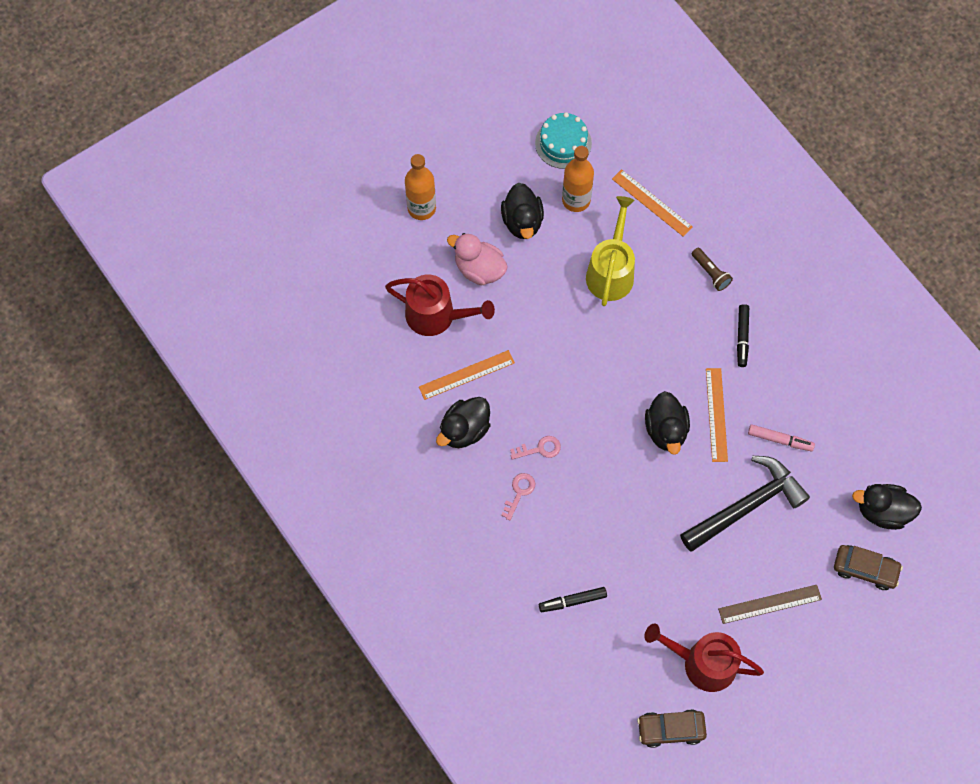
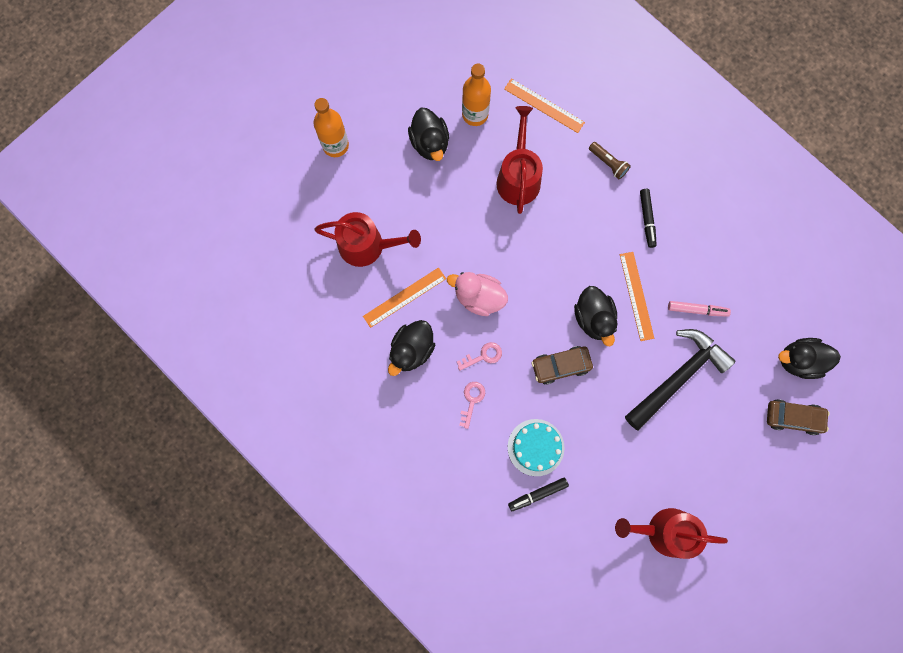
camera: 10 degrees left, 10 degrees up
pink duck [447,233,508,285] -> pink duck moved to [447,272,508,316]
turquoise cake [535,112,592,169] -> turquoise cake moved to [508,419,565,476]
yellow watering can [586,196,635,306] -> red watering can [496,106,543,214]
brown car [637,709,707,748] -> brown car moved to [531,346,593,385]
brown ruler [718,585,822,624] -> none

